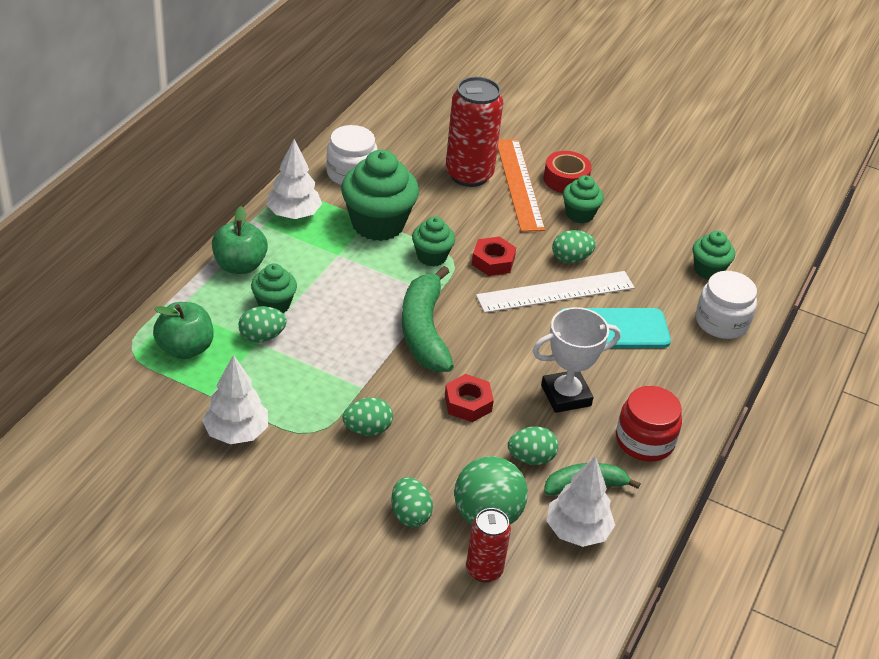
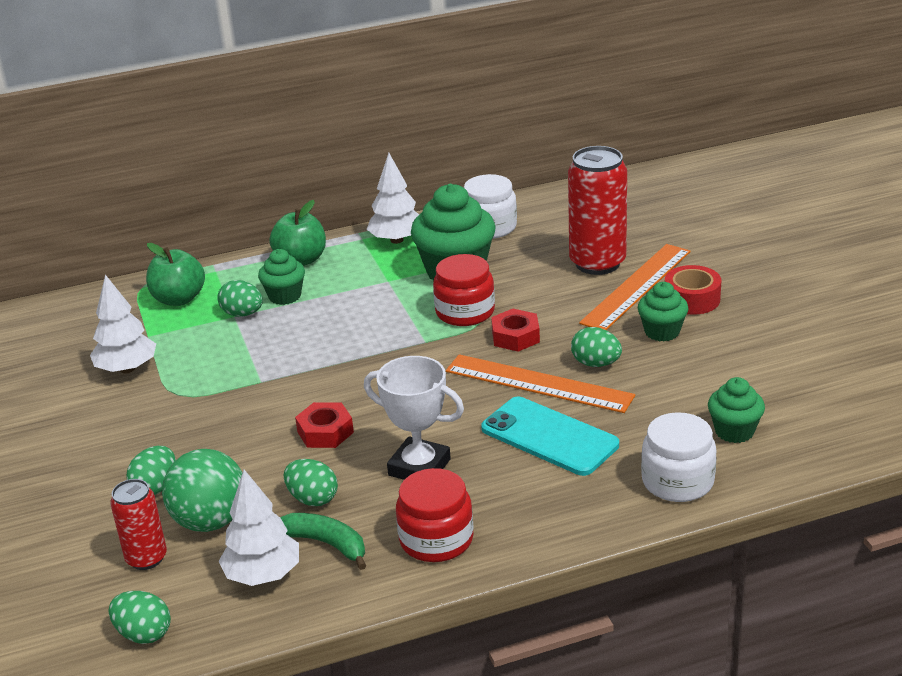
camera: 50 degrees right, 10 degrees down
green egg [343,397,393,436] -> green egg moved to [109,591,171,644]
green banana [402,266,454,372] -> none
green cupcake [412,216,455,266] -> red jar [433,254,495,326]
white ruler [476,271,635,313] -> orange ruler [446,354,635,413]

